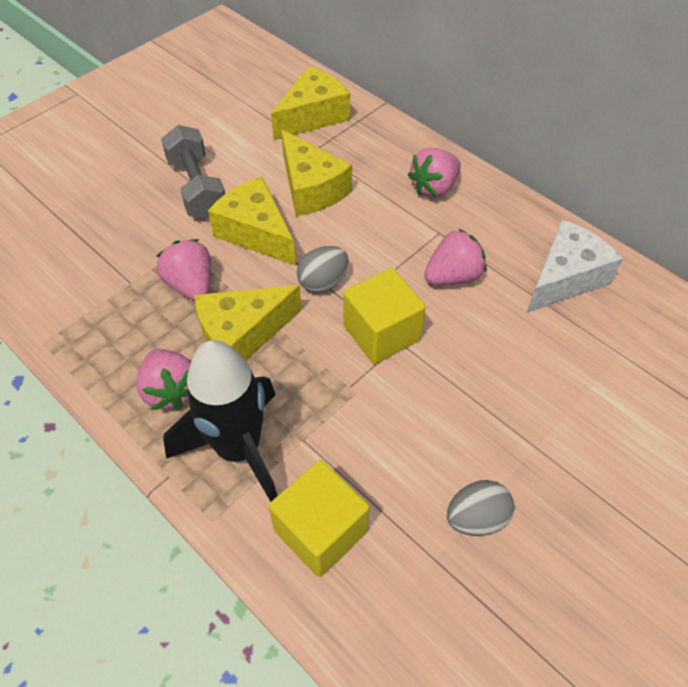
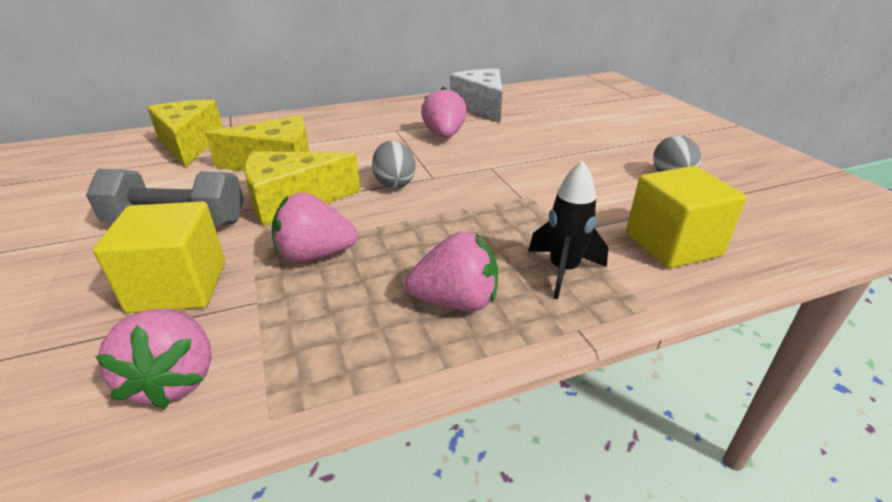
camera: 65 degrees left, 20 degrees down
black rocket [163,340,278,502] -> black rocket [528,160,608,299], size x0.55
yellow cheese [195,285,302,360] -> none
yellow cube [343,268,426,364] -> yellow cube moved to [93,201,225,313]
pink strawberry [408,148,461,198] -> pink strawberry moved to [95,308,212,409]

